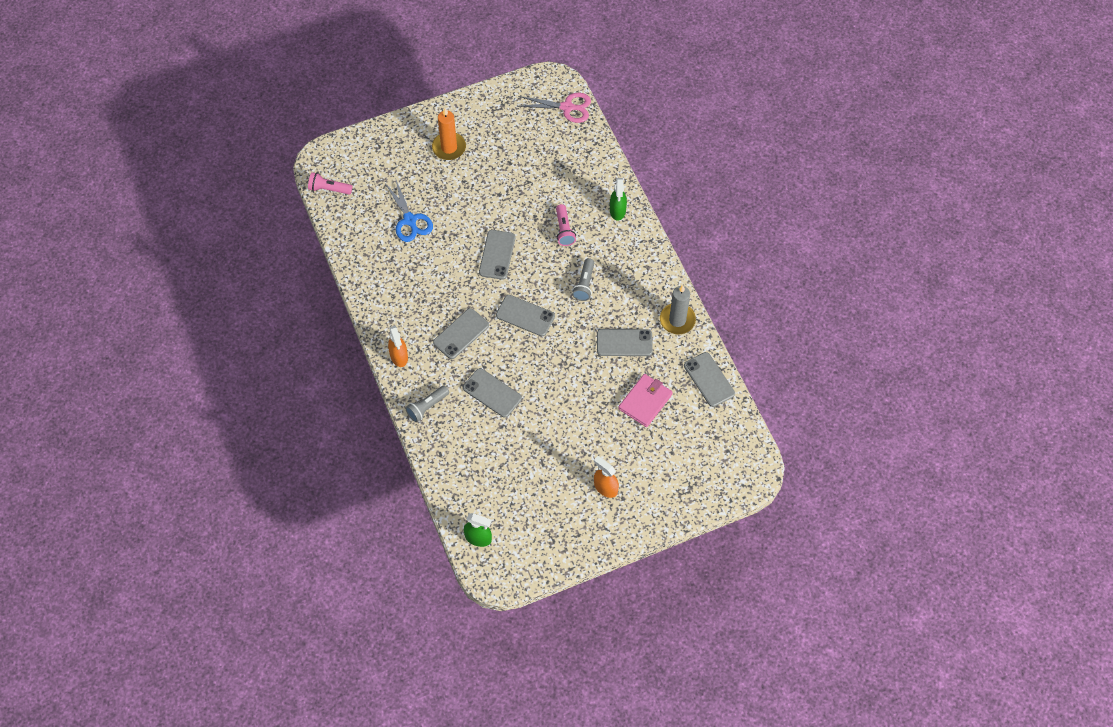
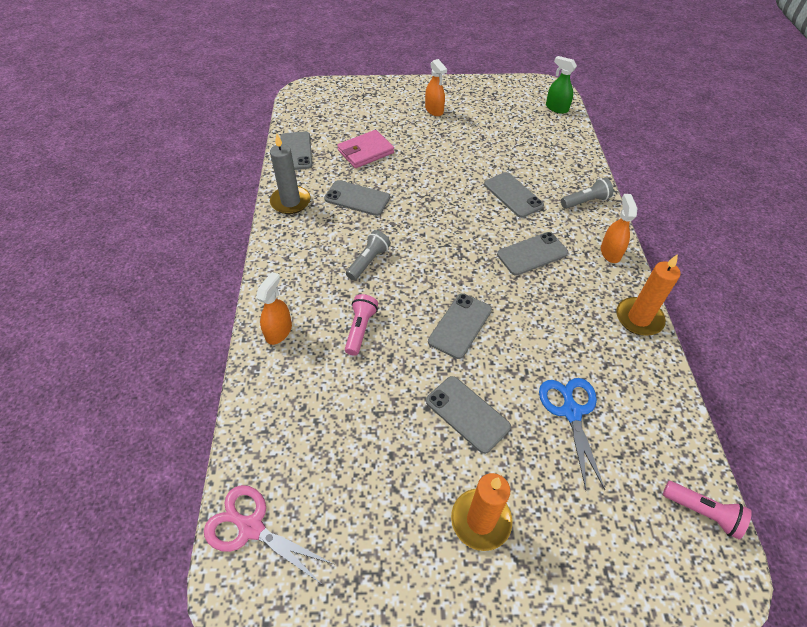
camera: 160 degrees left, 10 degrees down
grey phone [496,295,555,336] -> grey phone moved to [426,376,511,454]
green spray bottle [610,178,627,221] -> orange spray bottle [256,272,292,345]
none -> orange candle [616,254,681,336]

